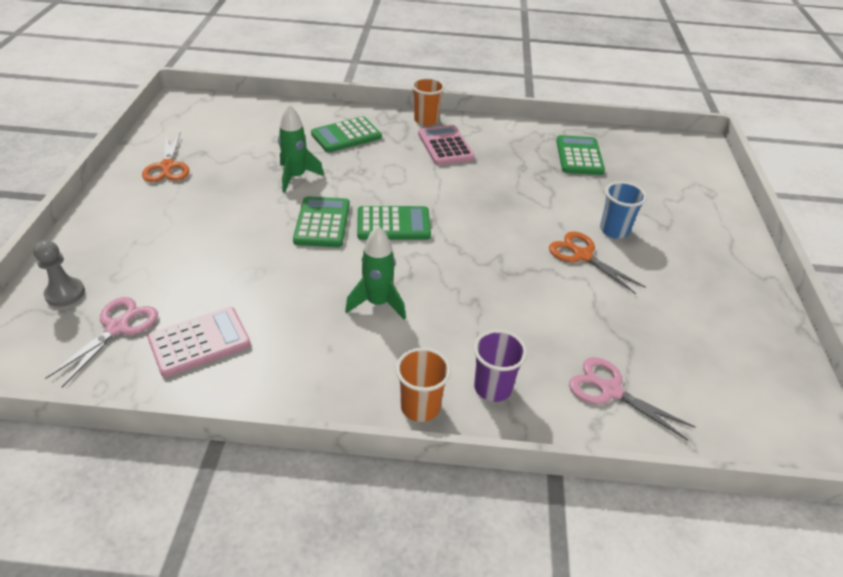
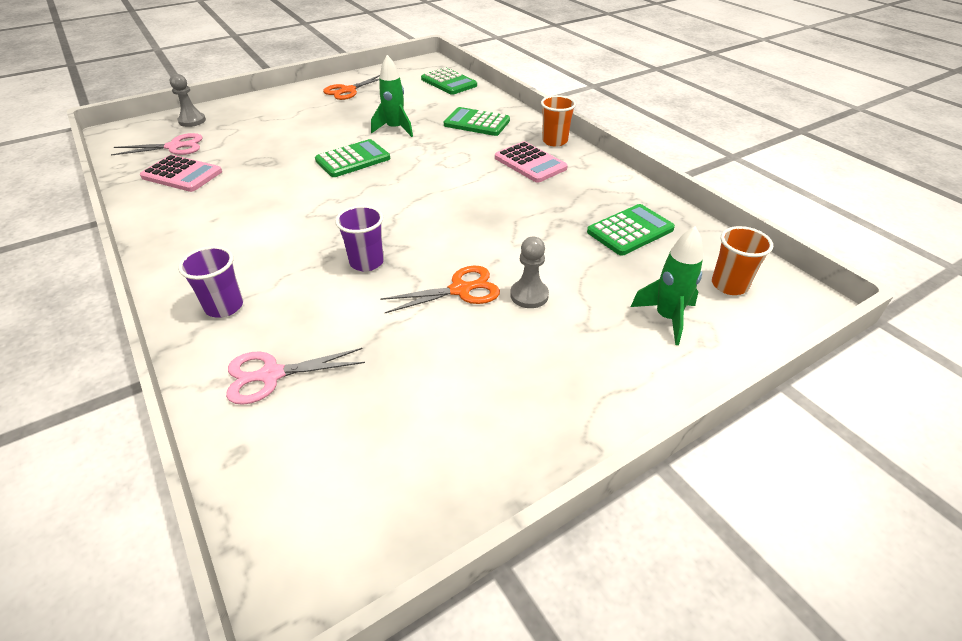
camera: 55 degrees right, 0 degrees up
green rocket [345,226,406,319] -> green rocket moved to [631,226,703,345]
green calculator [357,206,431,240] -> green calculator moved to [421,68,477,95]
orange cup [396,348,451,422] -> orange cup moved to [712,226,773,295]
pink calculator [418,125,475,165] -> pink calculator turned 105 degrees clockwise [495,142,568,183]
orange scissors [549,231,645,294] -> orange scissors turned 60 degrees clockwise [380,266,500,313]
pink scissors [569,357,696,441] -> pink scissors turned 105 degrees counterclockwise [226,348,365,405]
blue cup [600,182,647,239] -> grey pawn [510,237,549,308]
none -> purple cup [335,205,384,271]

